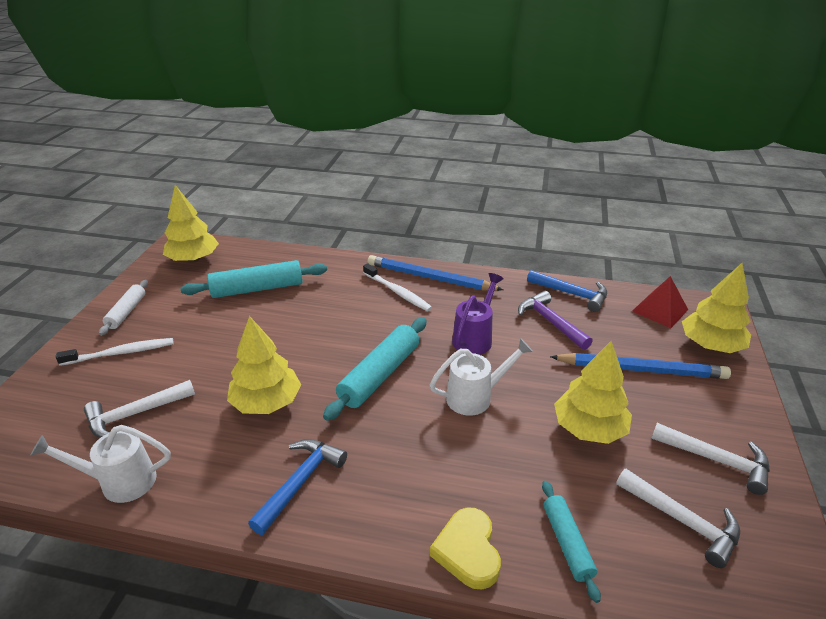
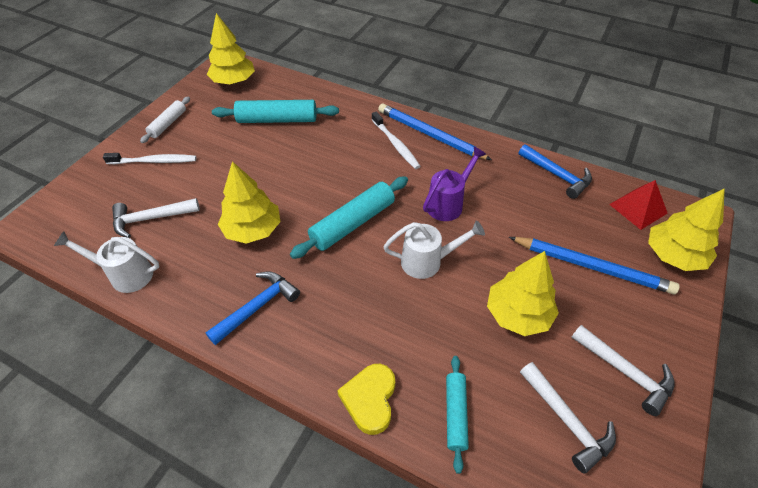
camera: 15 degrees right, 15 degrees up
purple hammer [518,291,593,350] -> none

